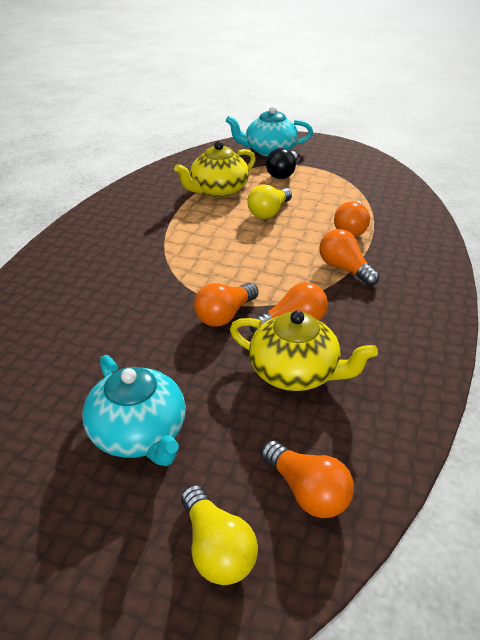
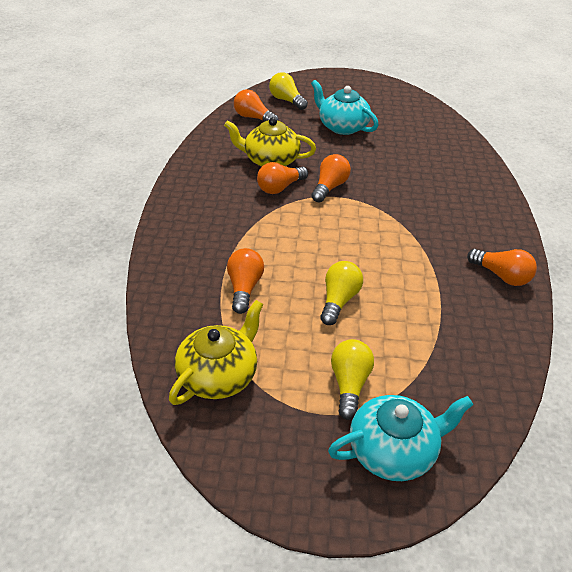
camera: 165 degrees right, 5 degrees up
yellow teapot [174,141,256,198] -> yellow teapot moved to [169,300,263,405]
black light bulb [266,148,298,179] -> yellow light bulb [331,339,374,420]
orange light bulb [319,229,380,286] -> orange light bulb moved to [467,249,537,286]

